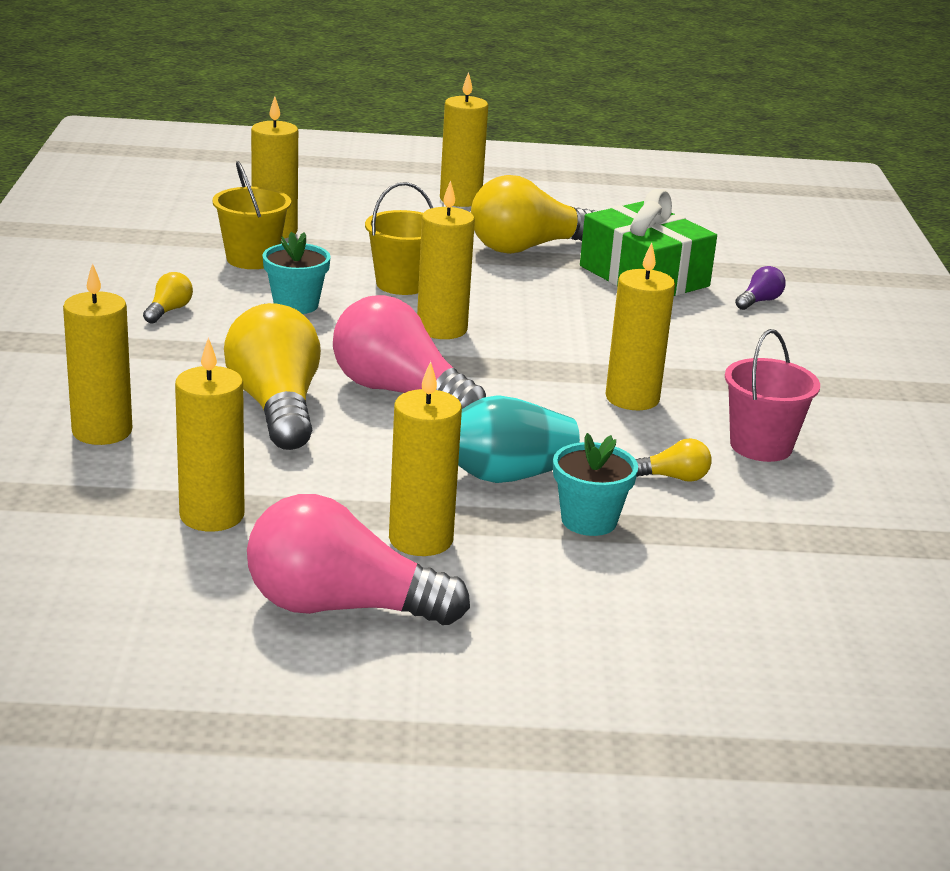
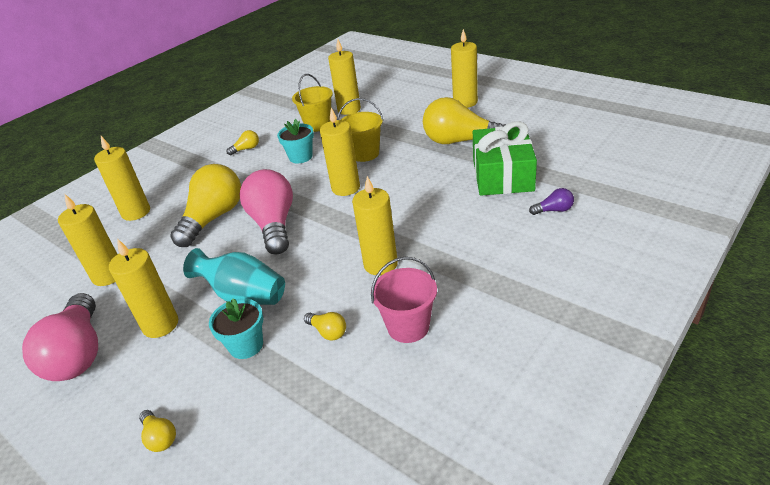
camera: 45 degrees right, 10 degrees up
pink light bulb [247,494,470,625] -> pink light bulb turned 150 degrees counterclockwise [22,293,98,381]
none -> yellow light bulb [139,410,176,452]

